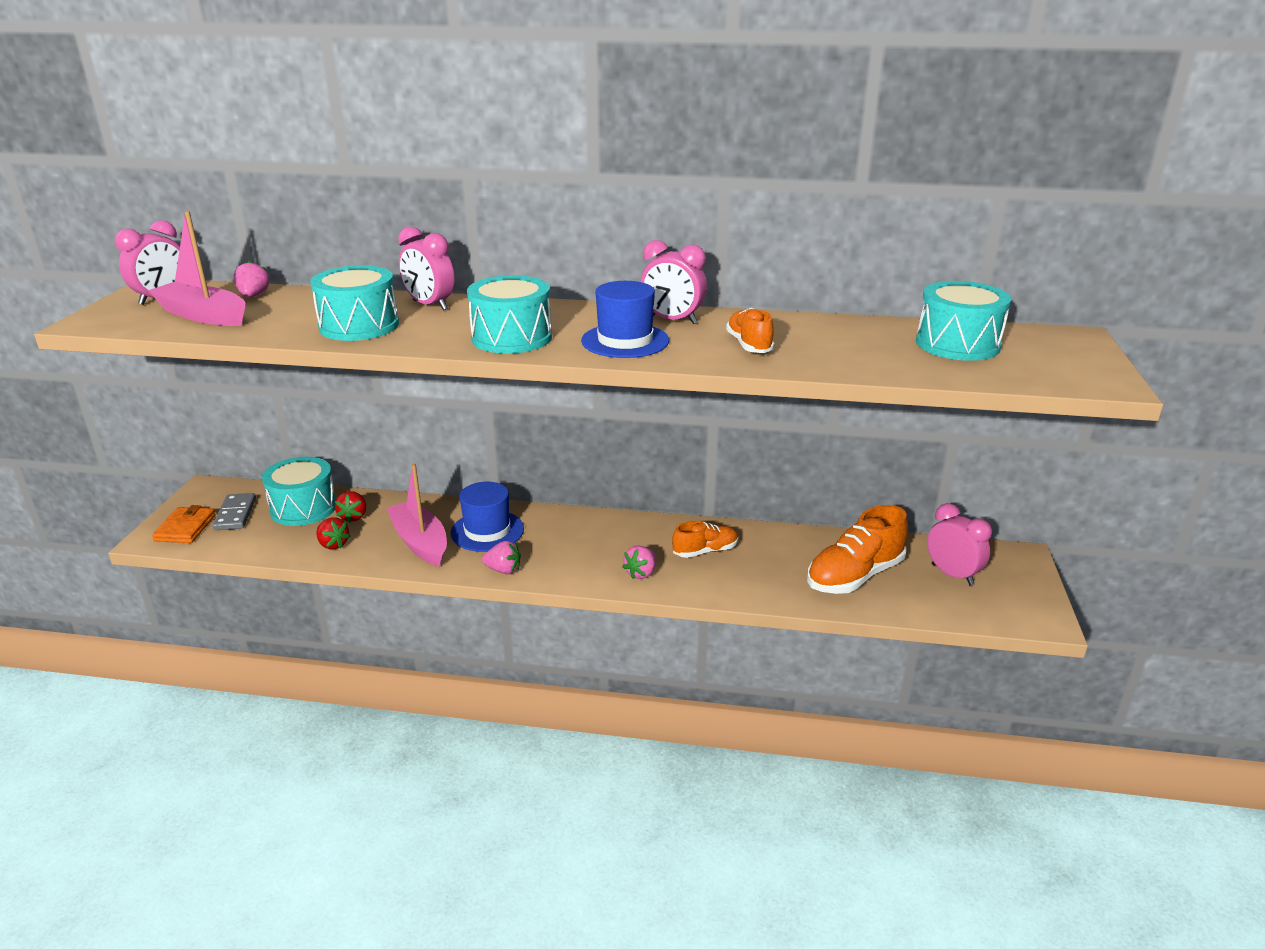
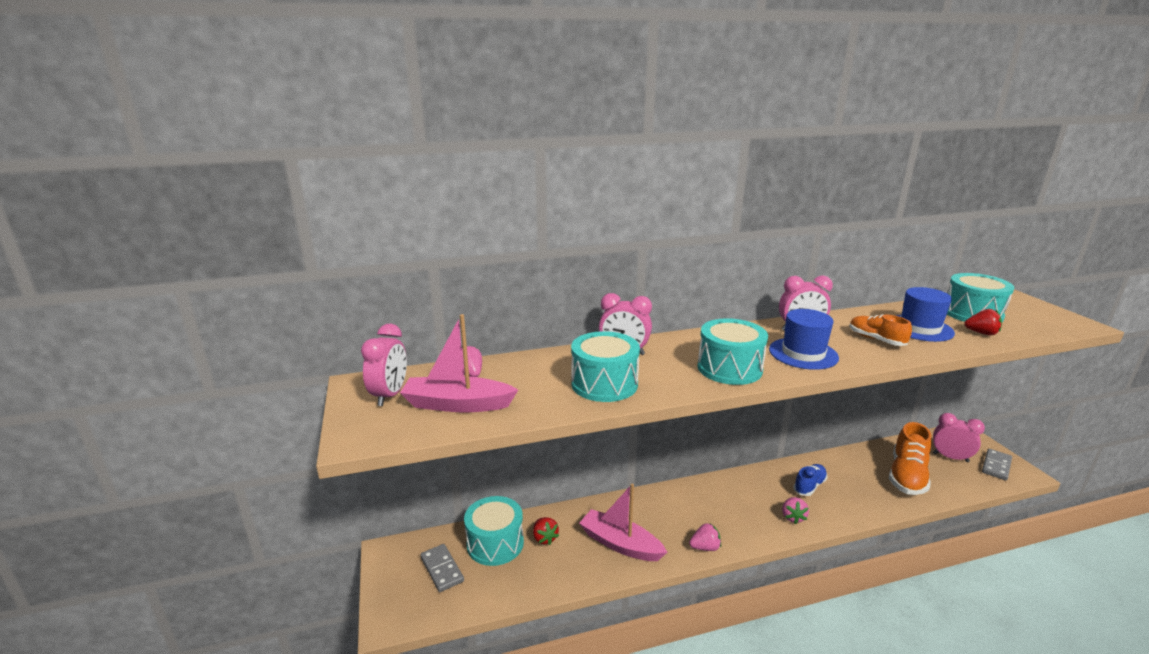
camera: 25 degrees left, 5 degrees down
orange wallet [152,505,216,543] -> none
red strawberry [316,517,350,550] -> red strawberry moved to [964,309,1002,335]
blue hat [450,482,524,552] -> blue hat moved to [895,287,955,342]
orange shoe [672,521,738,558] -> blue shoe [793,464,828,496]
none -> grey domino [982,449,1012,480]

